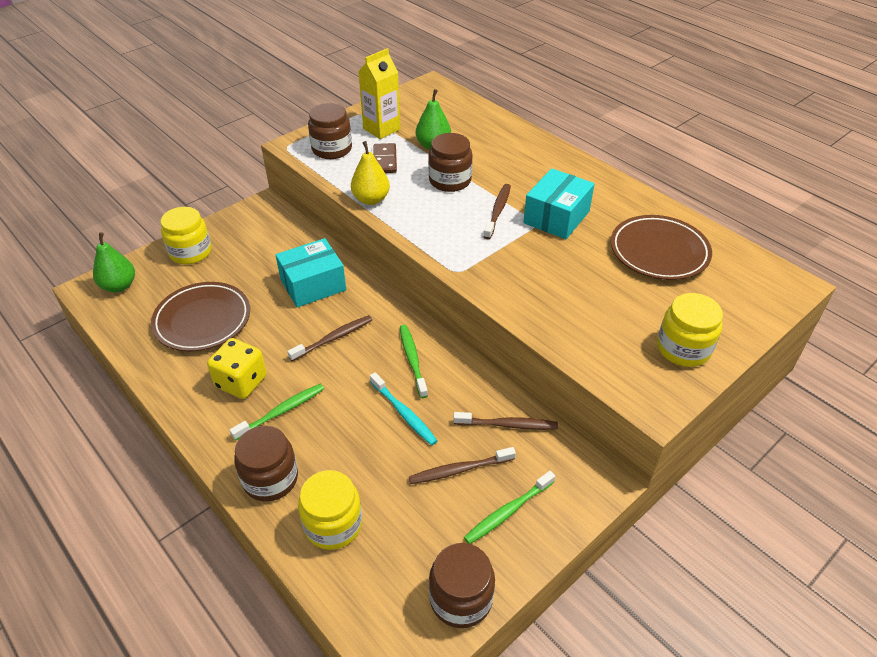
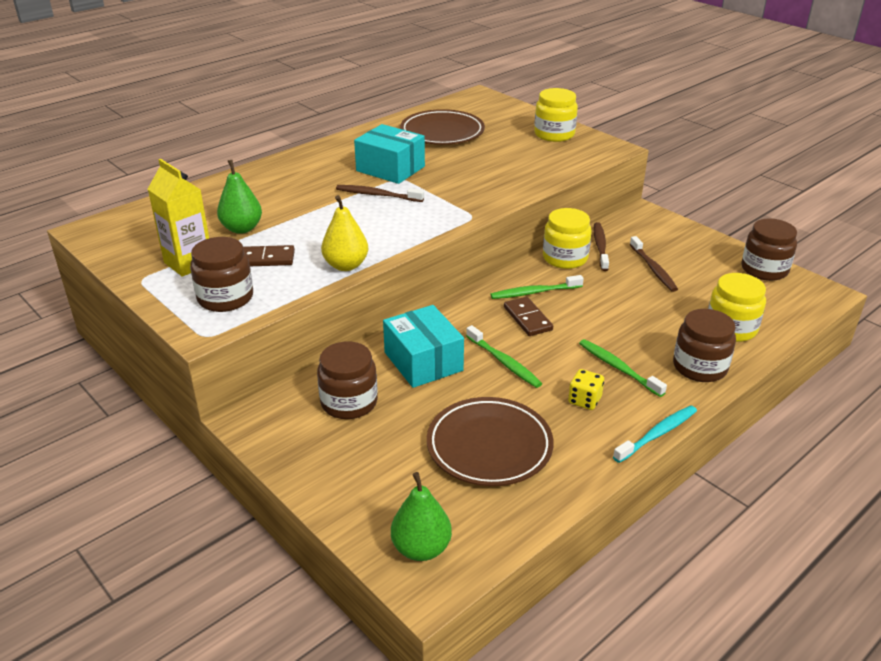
camera: 90 degrees left, 10 degrees down
yellow jar [161,207,212,265] -> yellow jar moved to [543,208,591,269]
yellow dice [207,338,267,399] -> yellow dice [568,369,604,410], size x0.61
brown toothbrush [287,315,372,361] -> none
turquoise toothbrush [370,372,438,445] -> turquoise toothbrush moved to [613,405,697,463]
brown jar [428,133,473,192] -> brown jar moved to [317,342,378,419]
green toothbrush [464,471,555,544] -> green toothbrush moved to [466,325,542,388]
none -> brown domino [504,297,553,336]

